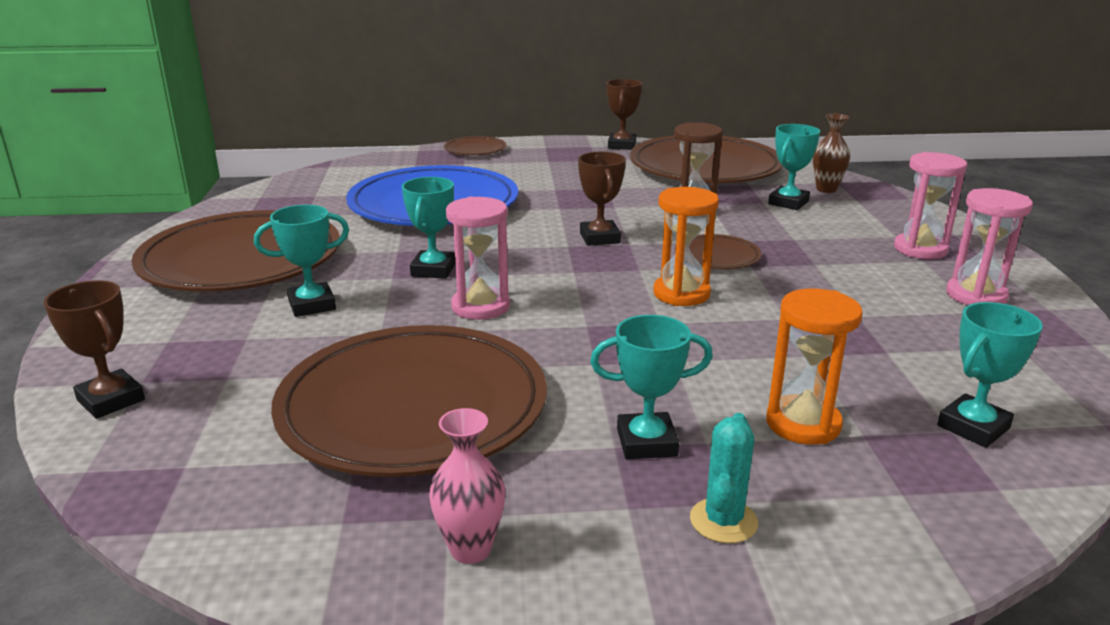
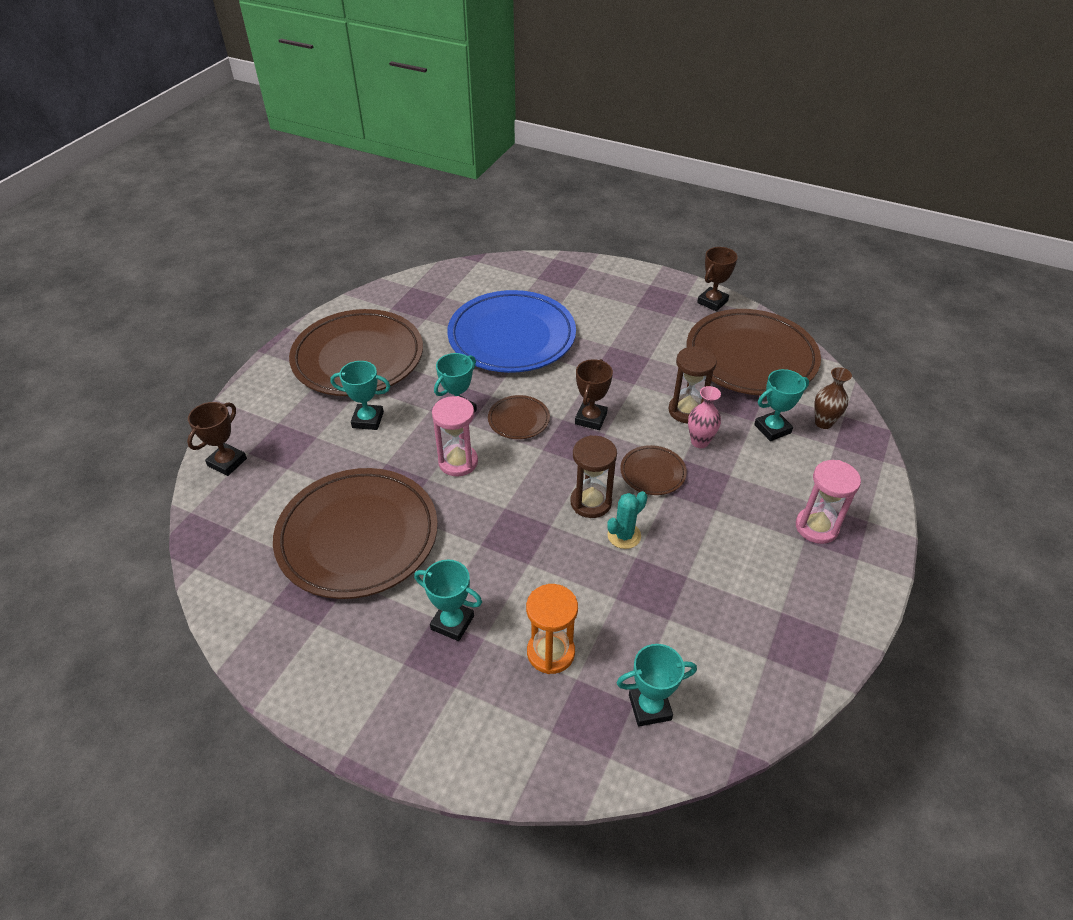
camera: 30 degrees right, 20 degrees up
brown trophy [44,280,145,419] -> brown trophy turned 45 degrees clockwise [187,402,247,476]
pink vase [429,408,505,564] -> pink vase moved to [688,386,721,448]
brown plate [444,136,507,155] -> brown plate moved to [488,395,550,439]
orange hourglass [653,187,719,306] -> brown hourglass [570,435,617,518]
turquoise cactus [690,413,758,543] -> turquoise cactus moved to [607,491,647,549]
pink hourglass [946,188,1033,305] -> none

